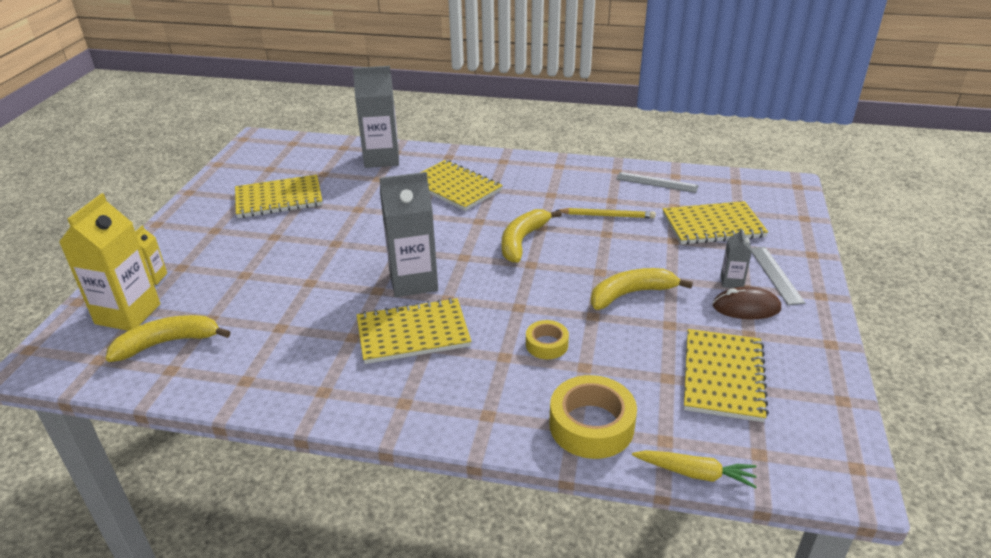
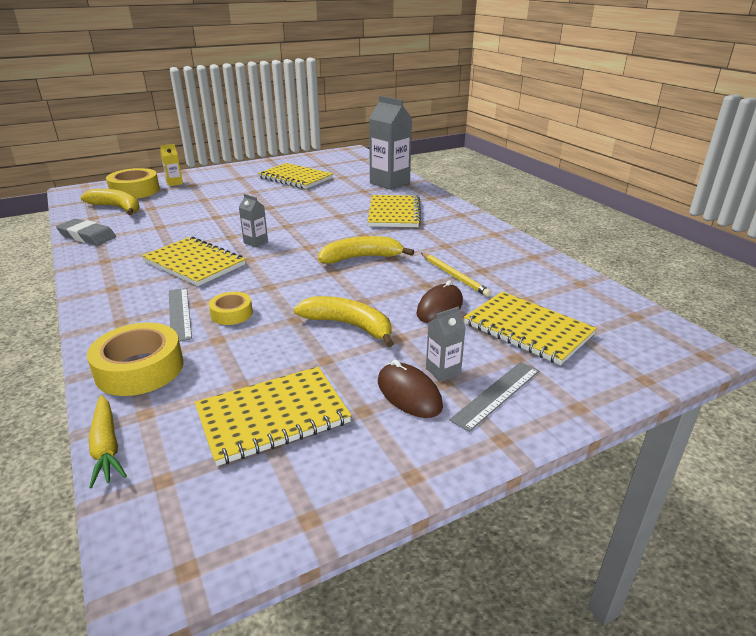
camera: 50 degrees right, 5 degrees down
yellow carton [59,193,160,331] -> yellow tape [106,168,160,199]
grey carton [379,172,438,297] -> grey carton [239,194,268,247], size x0.47
grey ruler [616,172,699,193] -> grey ruler moved to [169,288,192,341]
none -> grey eraser [56,219,116,245]
none -> brown mouse [417,280,463,323]

